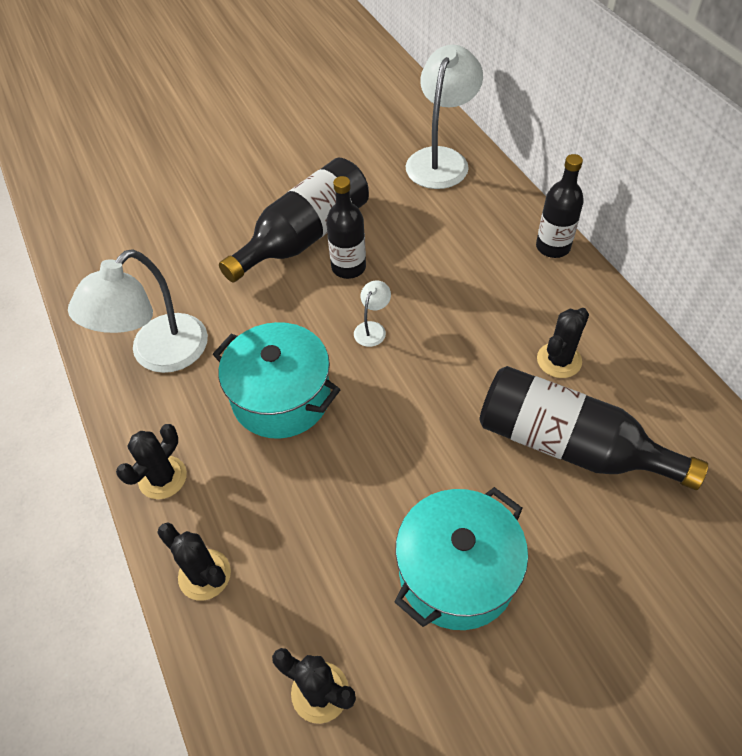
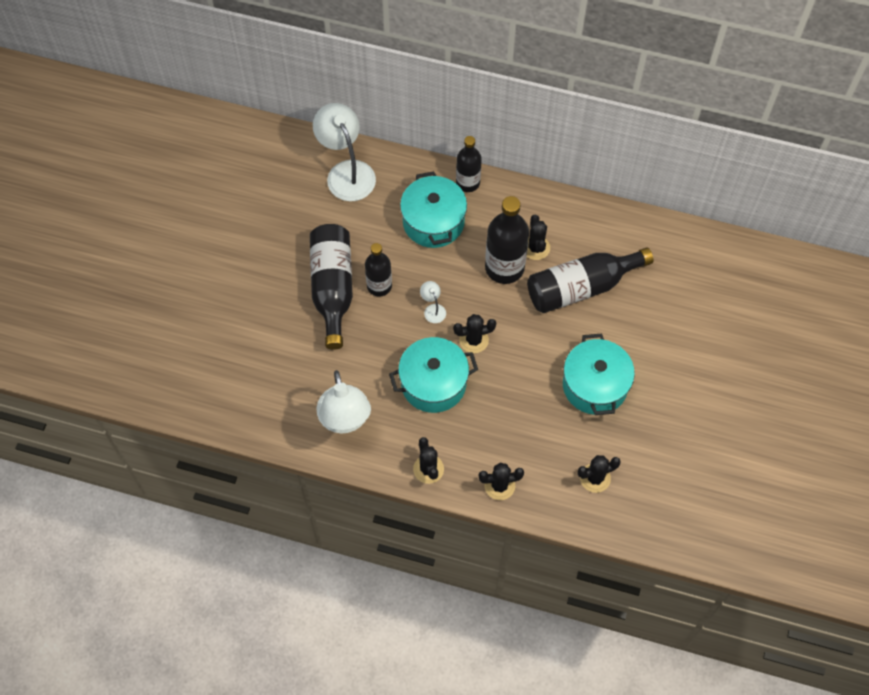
camera: 50 degrees left, 10 degrees up
none -> turquoise pot [400,171,467,248]
none -> black cactus [453,314,496,353]
none -> black bottle [485,196,529,284]

